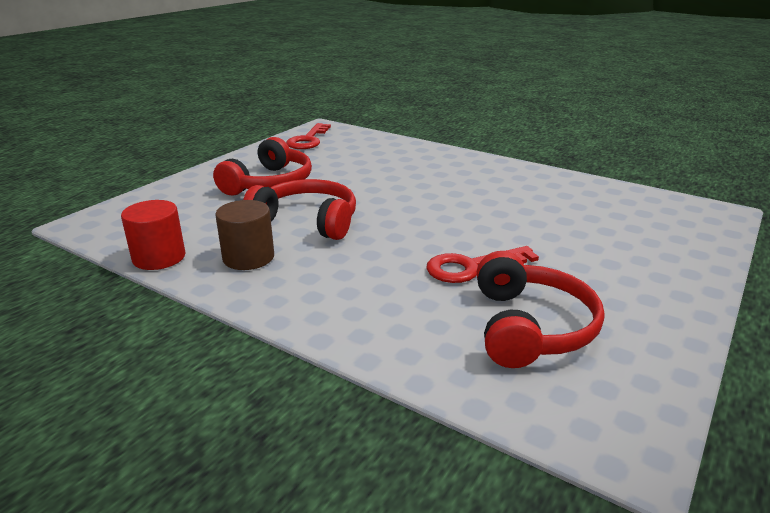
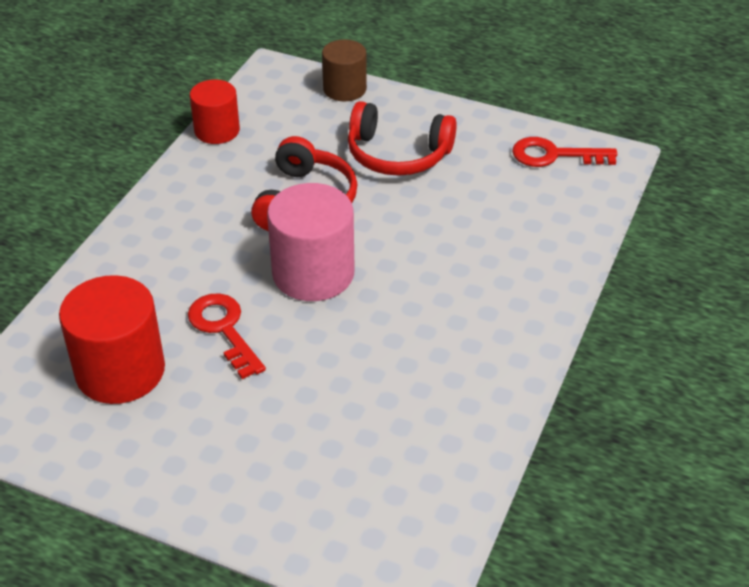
camera: 80 degrees right, 15 degrees up
brown cylinder [215,200,274,270] -> brown cylinder moved to [322,40,367,101]
red headphones [477,251,605,368] -> red cylinder [59,275,165,404]
none -> pink cylinder [267,183,355,301]

